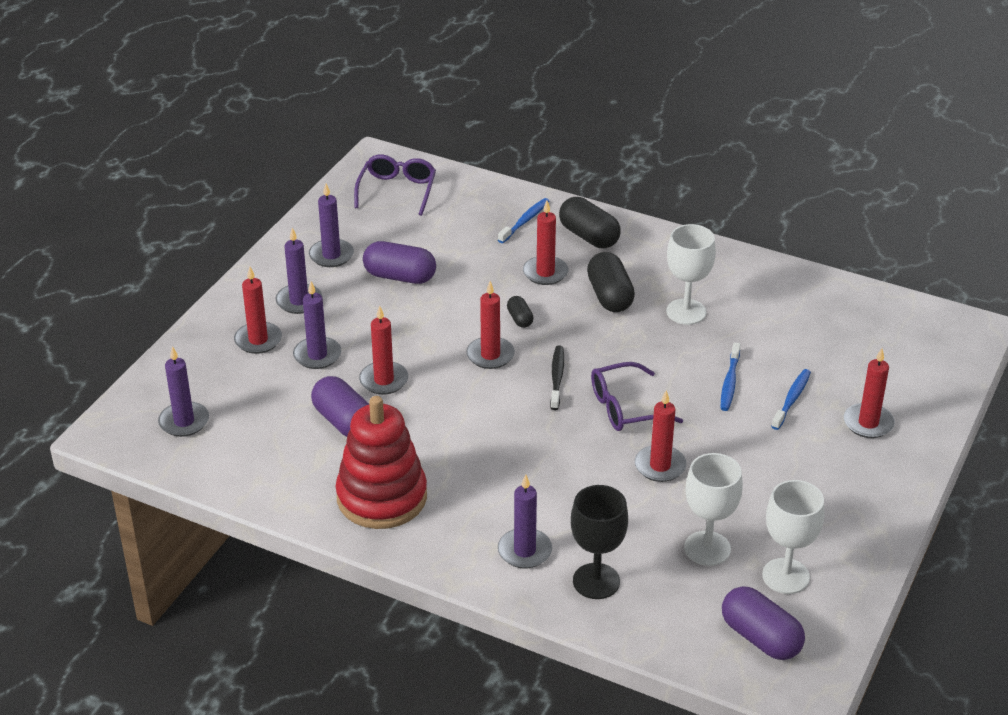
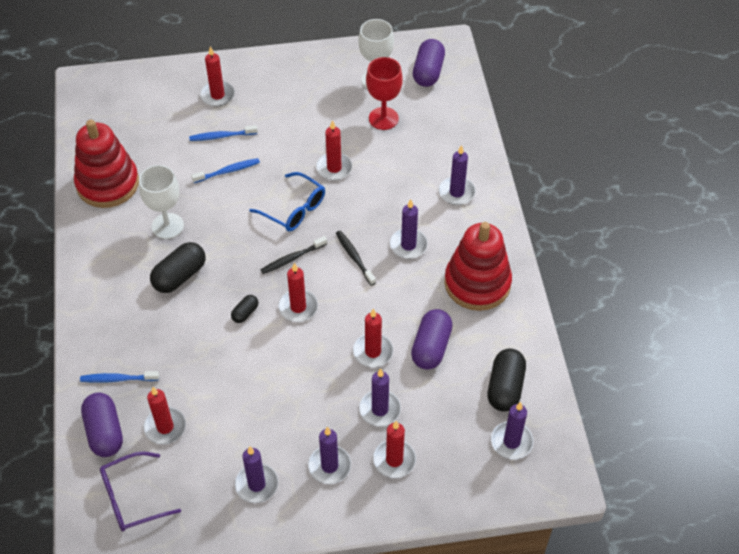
camera: 125 degrees left, 15 degrees up
purple capsule [363,241,436,284] -> purple capsule moved to [81,393,123,457]
red candle [523,201,568,285] -> red candle moved to [144,387,186,444]
black capsule [559,197,621,248] -> black capsule moved to [488,348,526,412]
black goblet [571,485,628,599] -> none
purple glasses [591,362,683,431] -> blue glasses [249,172,325,231]
white goblet [684,453,743,566] -> red goblet [366,57,403,130]
none -> red stacking toy [74,120,139,208]
none -> black toothbrush [336,231,376,286]
none -> purple candle [390,199,428,259]

